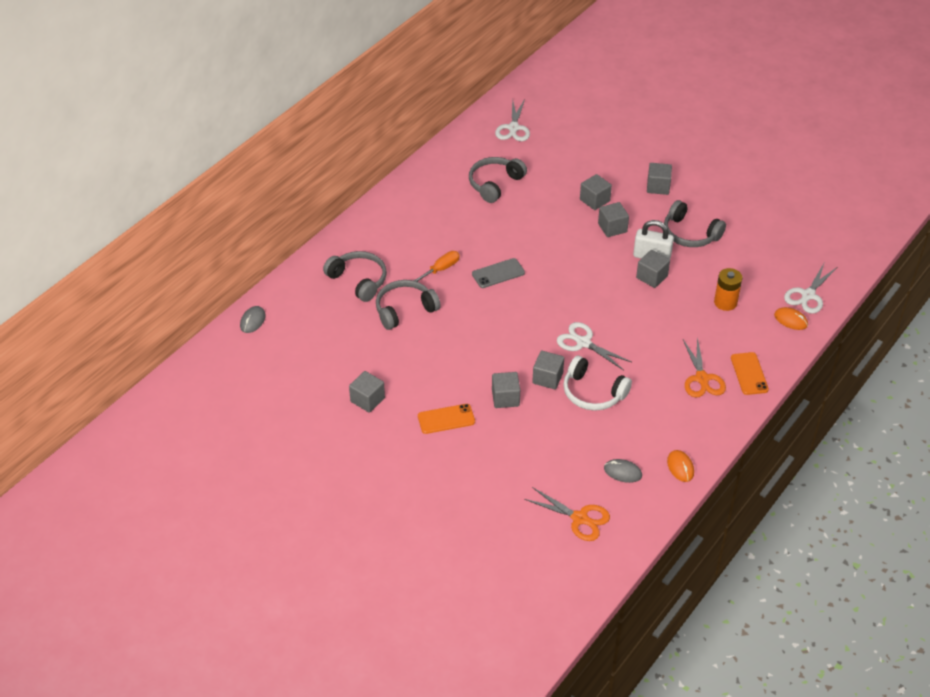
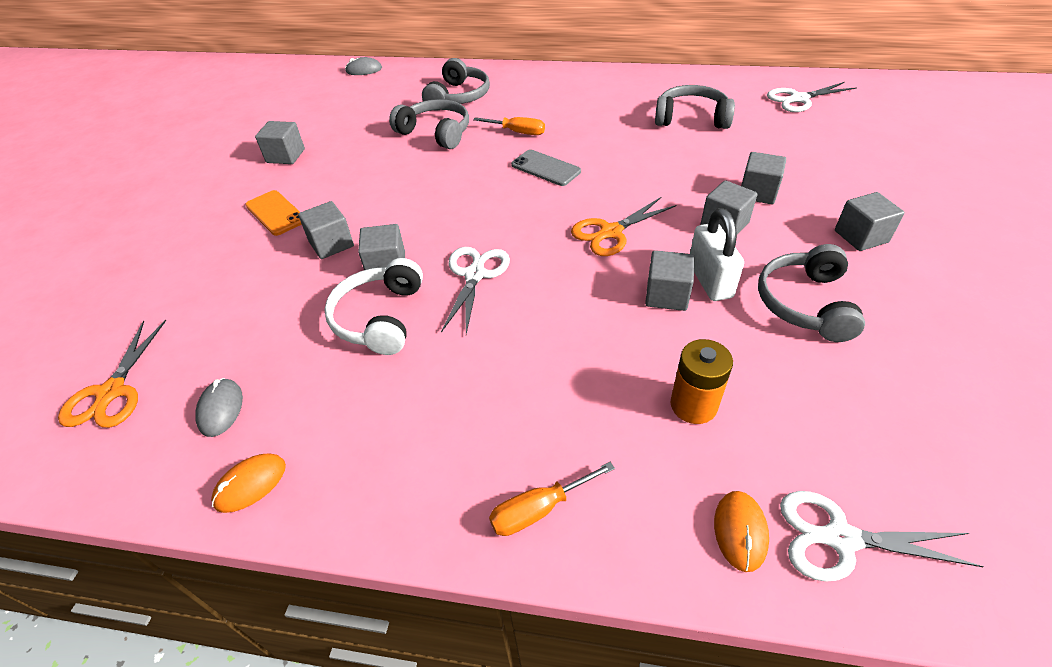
camera: 65 degrees right, 0 degrees up
orange scissors [683,337,726,397] -> orange scissors moved to [571,197,676,256]
orange phone [731,352,769,395] -> orange screwdriver [489,462,615,536]

